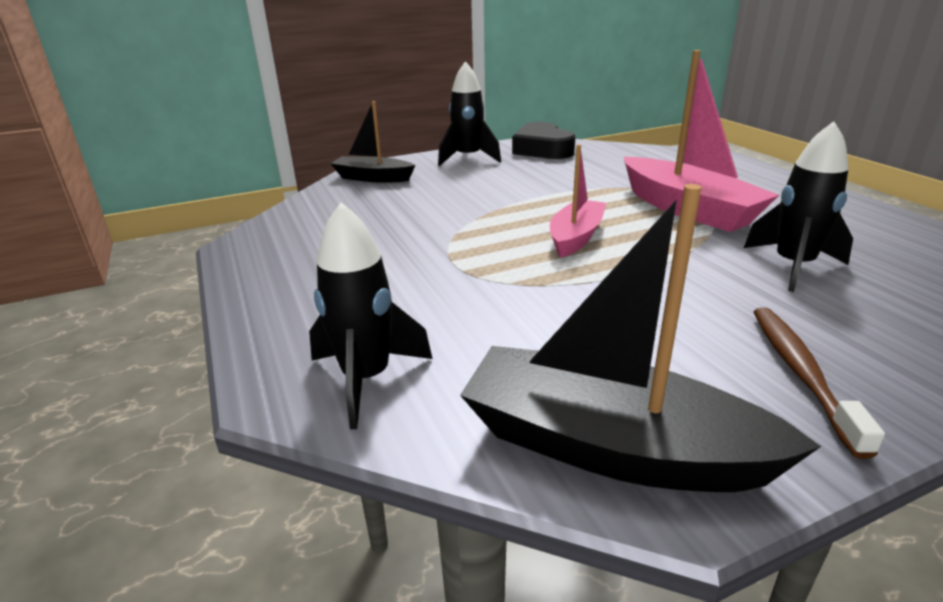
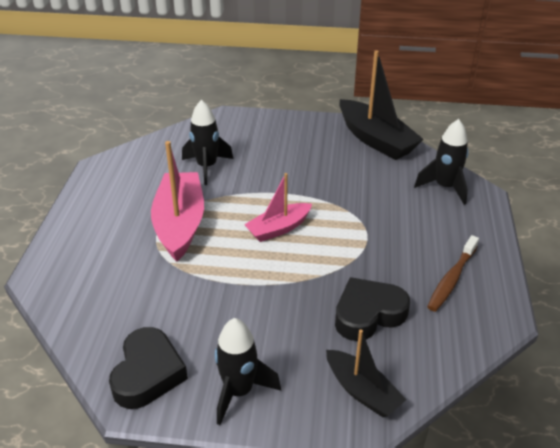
camera: 150 degrees left, 10 degrees up
brown toothbrush [754,307,885,459] -> brown toothbrush moved to [427,235,479,312]
none -> black heart [335,277,410,341]

